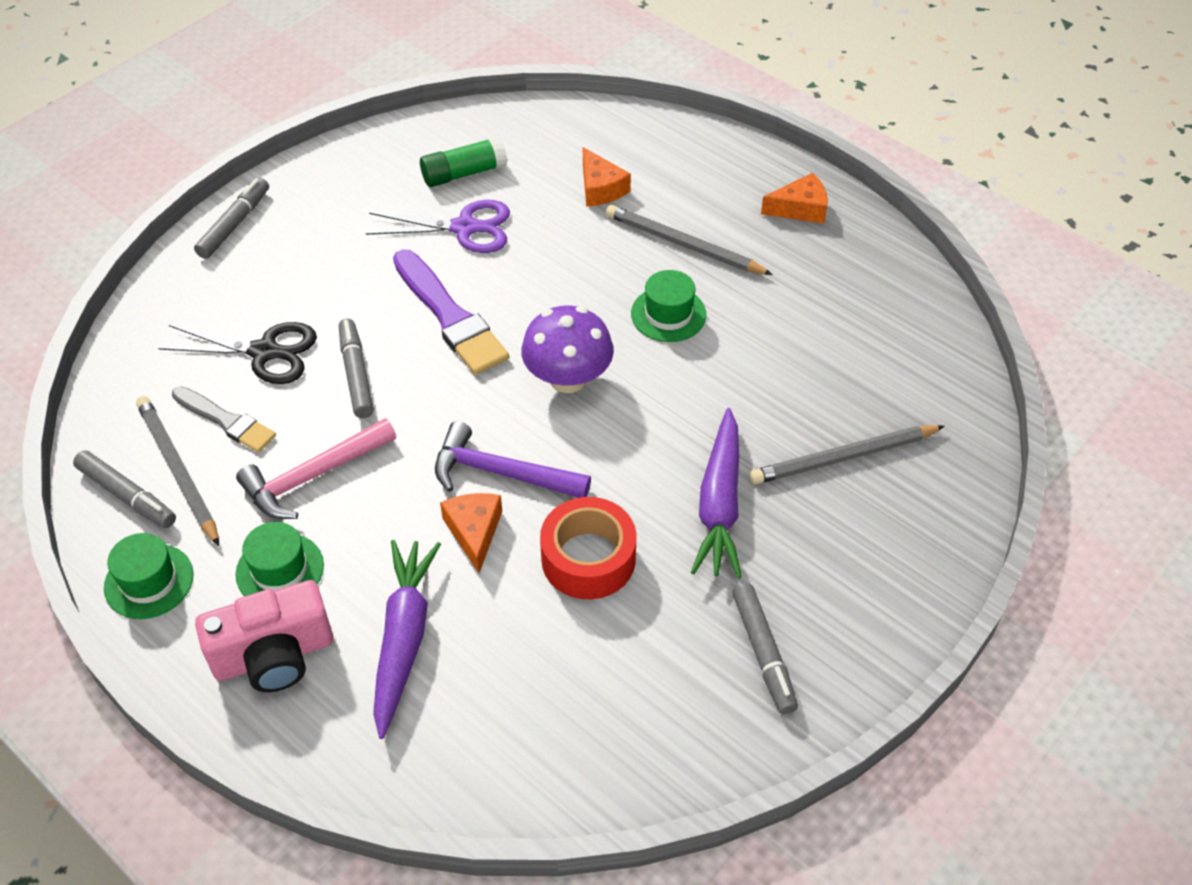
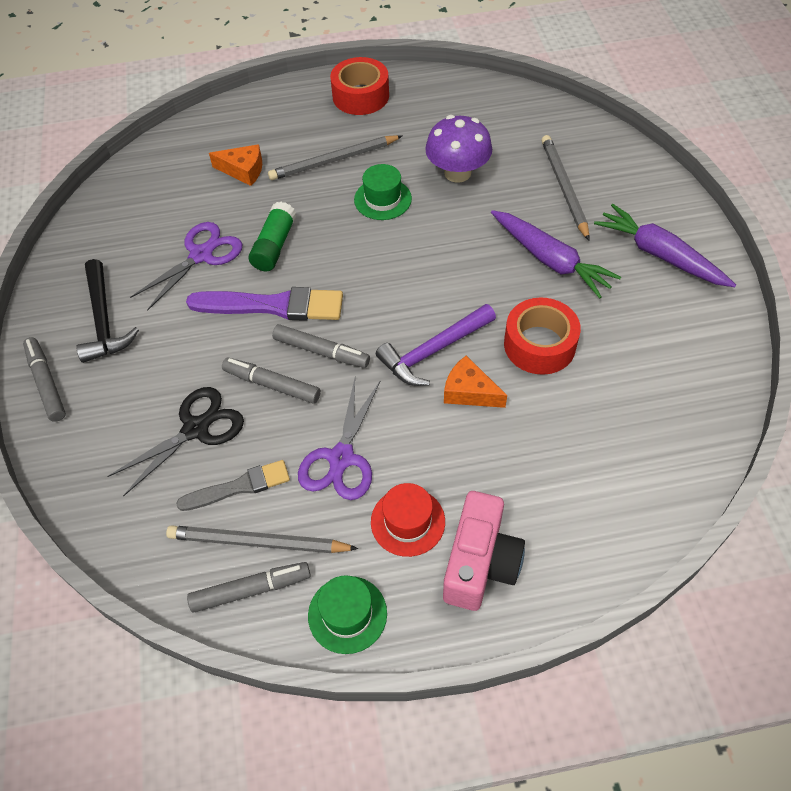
camera: 50 degrees left, 5 degrees up
green hat [235,522,324,596] -> red hat [371,483,445,557]
pink hammer [236,418,396,519] -> purple scissors [298,379,380,500]
purple carrot [373,540,441,739] -> purple carrot moved to [594,204,736,287]
green glue stick [420,136,507,187] -> green glue stick moved to [248,202,297,271]
purple mushroom [521,305,614,393] -> purple mushroom moved to [425,115,492,183]
grey marker [733,583,798,714] -> grey marker moved to [272,324,370,368]
grey pencil [750,425,945,484] -> grey pencil turned 150 degrees clockwise [542,135,590,241]
orange cheese [761,173,828,224] -> red tape [330,57,389,115]
none -> black hammer [76,259,139,363]

